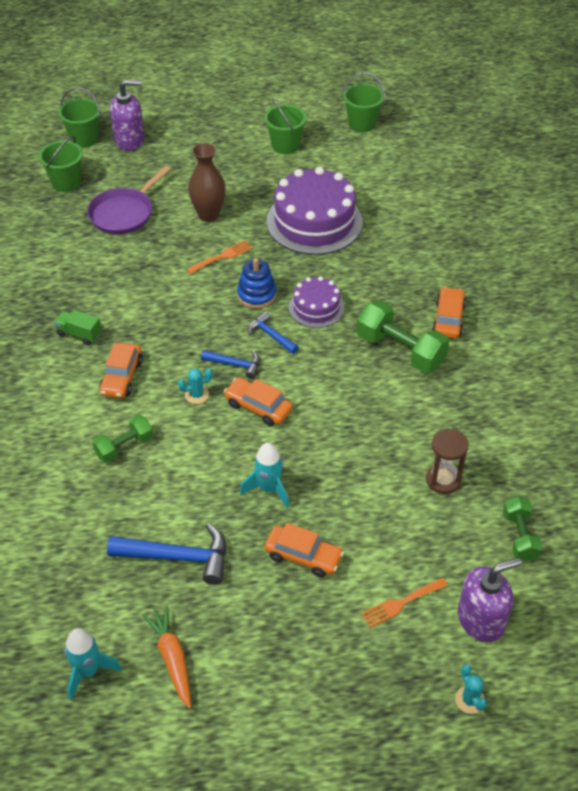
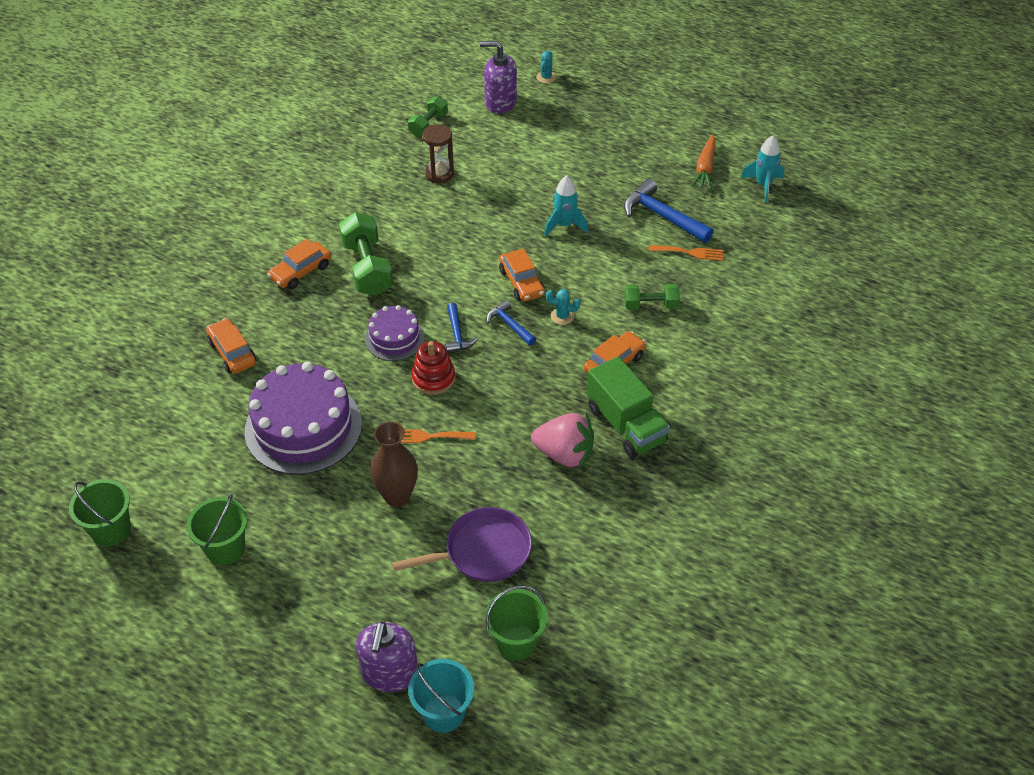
camera: 145 degrees left, 0 degrees up
green truck [54,310,102,345] -> green truck [587,356,670,458], size x1.87
green bucket [58,87,101,148] -> turquoise bucket [408,659,474,733]
purple soap dispenser [110,80,145,151] -> purple soap dispenser turned 105 degrees counterclockwise [356,621,418,692]
blue stacking toy [237,258,277,309] -> red stacking toy [411,341,455,395]
orange car [264,523,344,577] -> orange car moved to [206,318,256,374]
orange fork [361,578,448,628] -> orange fork moved to [649,245,724,261]
none -> pink strawberry [531,413,594,469]

